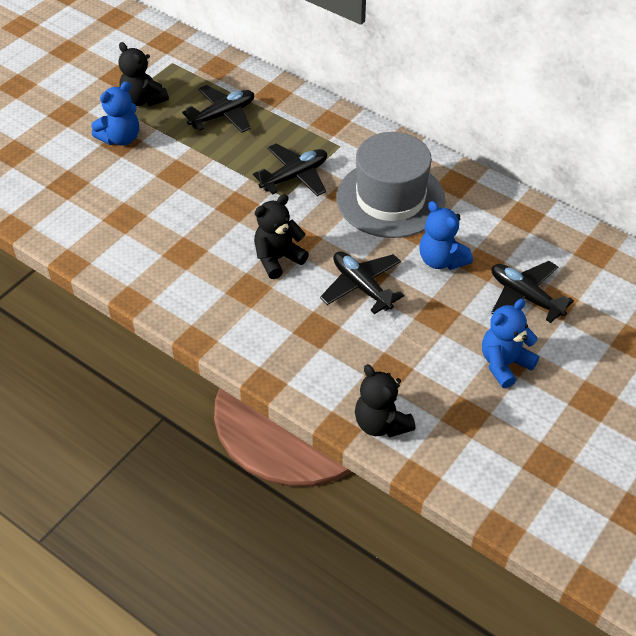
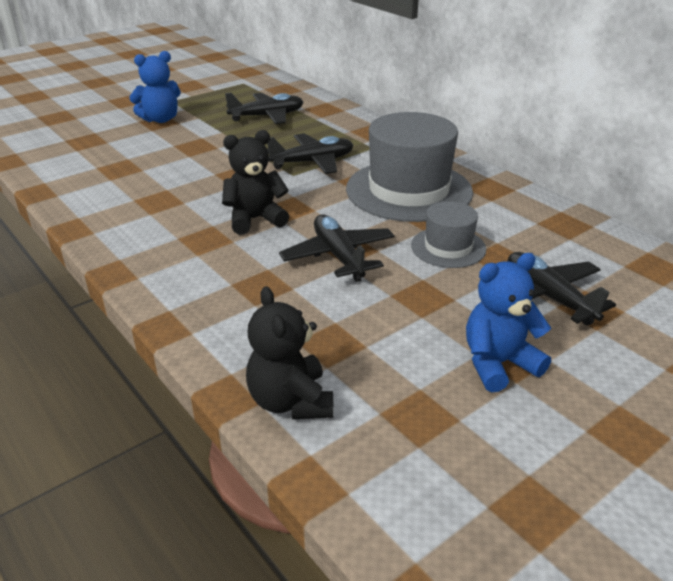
camera: 15 degrees right, 15 degrees down
black teddy bear [119,42,169,106] -> none
blue teddy bear [420,201,473,270] -> grey hat [411,201,486,268]

